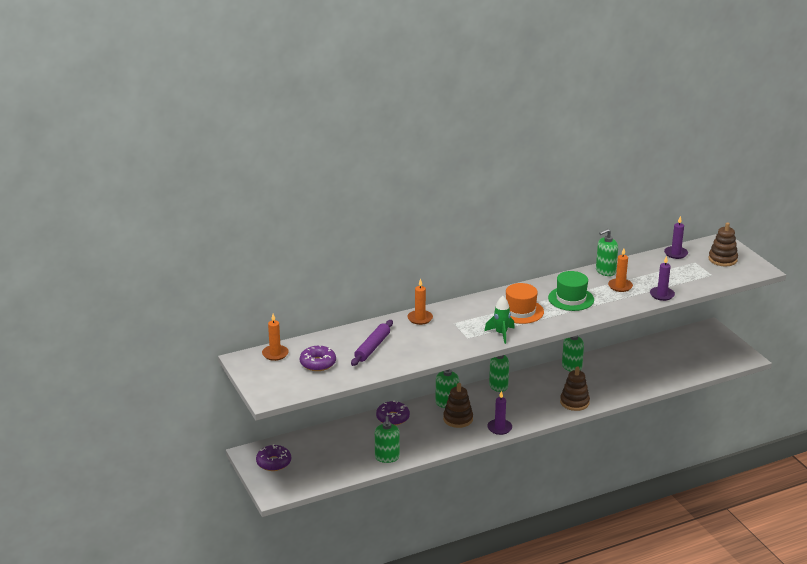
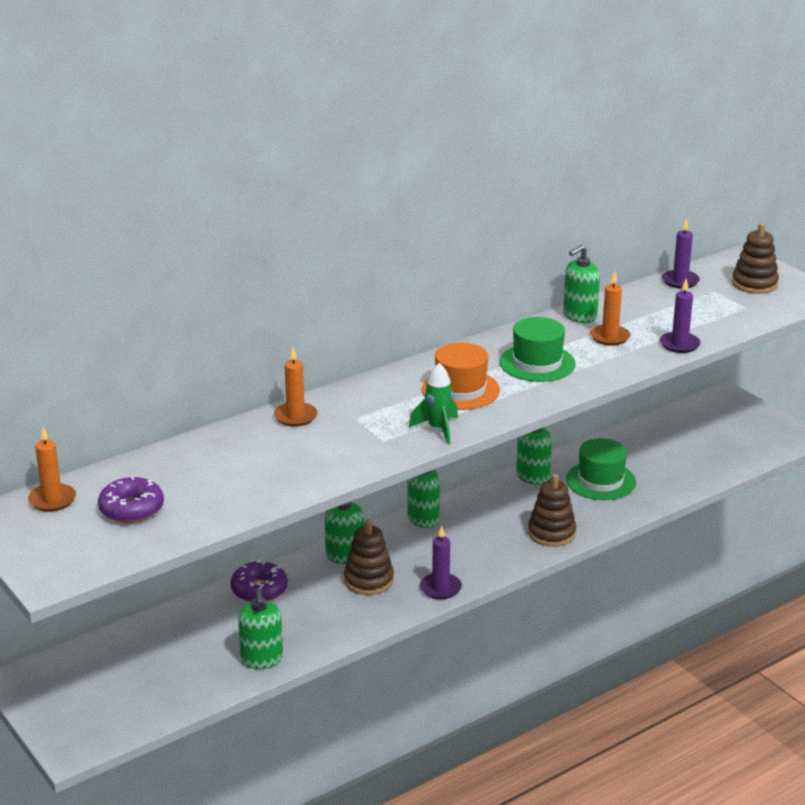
camera: 10 degrees left, 0 degrees up
purple donut [256,444,291,471] -> none
purple rolling pin [351,320,393,366] -> none
none -> green hat [566,438,636,500]

